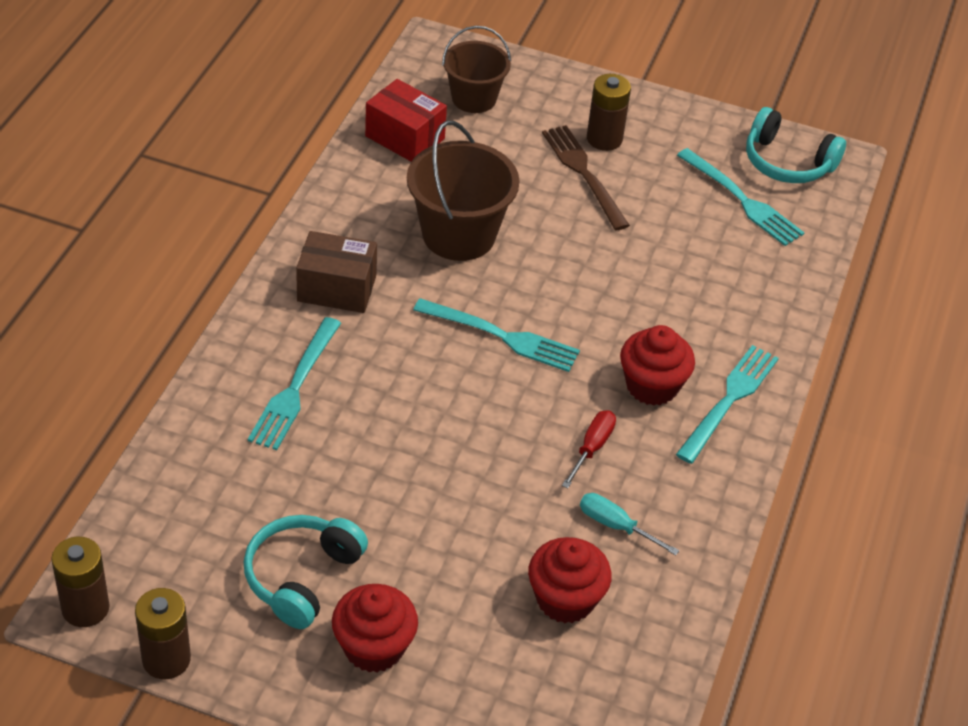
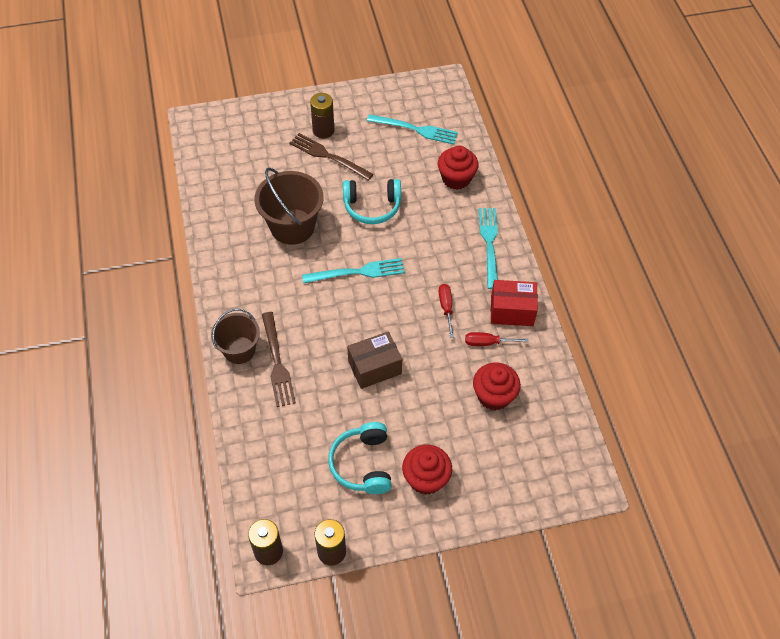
camera: 30 degrees left, 10 degrees up
turquoise fork [248,317,341,450] -> brown fork [262,312,296,407]
brown box [296,231,377,313] -> brown box moved to [347,331,402,389]
red box [365,79,447,161] -> red box moved to [491,280,538,326]
brown bucket [442,26,511,113] -> brown bucket moved to [211,309,260,364]
turquoise screwdriver [580,493,679,555] -> red screwdriver [465,332,528,346]
red cupcake [620,325,695,406] -> red cupcake moved to [438,146,479,190]
turquoise headphones [746,107,846,183] -> turquoise headphones moved to [343,179,401,224]

